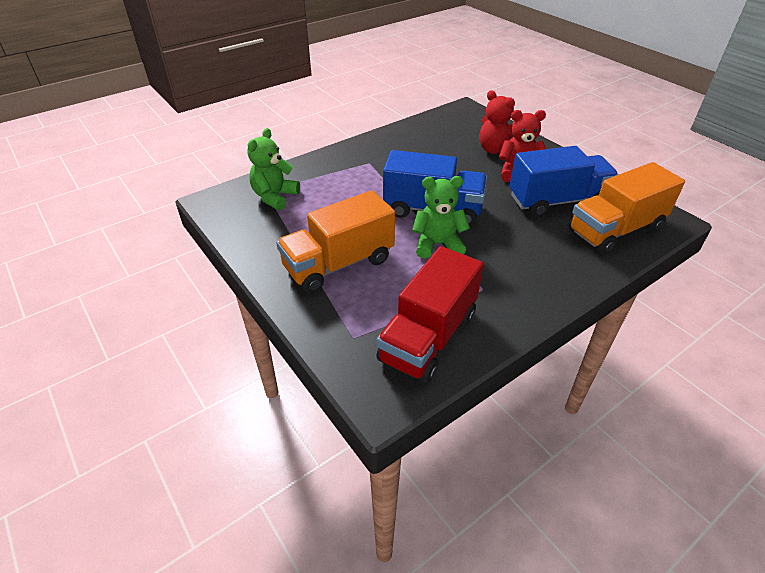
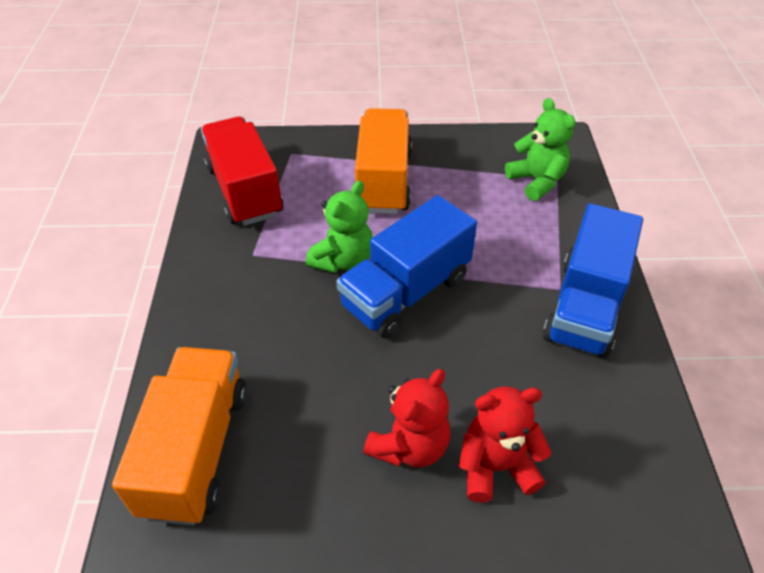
camera: 125 degrees right, 5 degrees up
blue truck [509,146,619,217] -> blue truck moved to [543,203,643,359]

